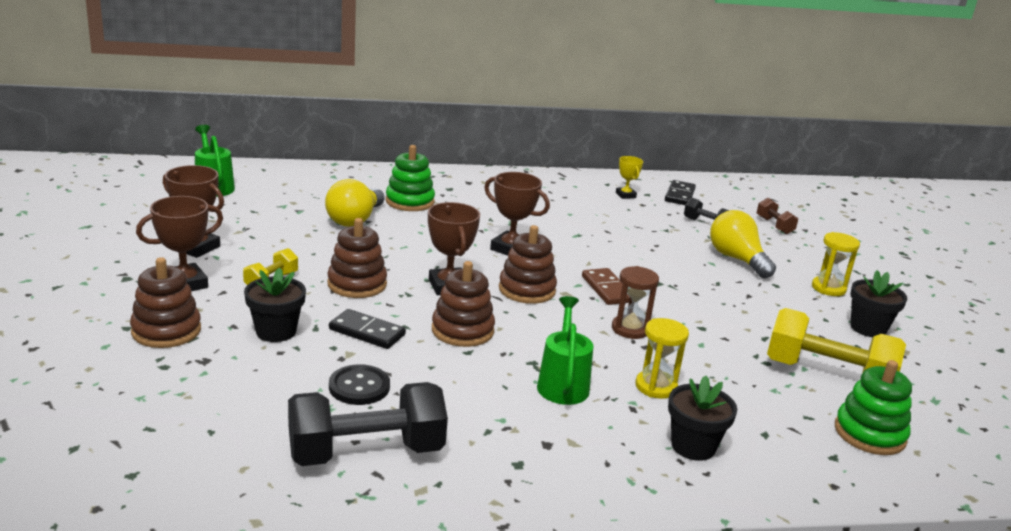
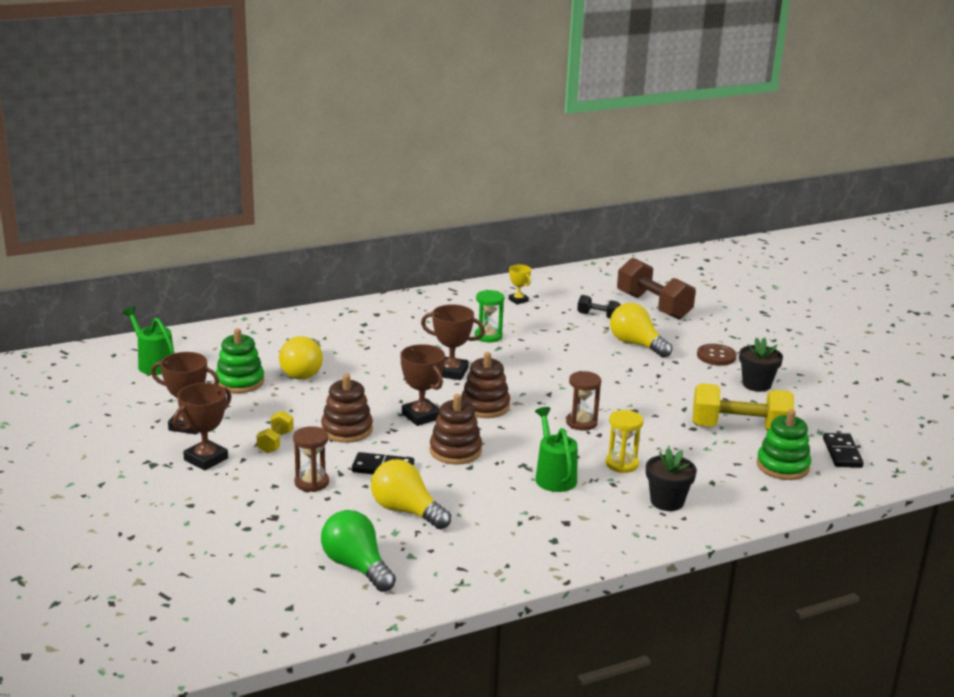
camera: 15 degrees left, 0 degrees up
brown stacking toy [130,257,201,348] -> none
black flower pot [244,268,306,342] -> brown hourglass [293,426,329,492]
black dumbbell [288,382,448,466] -> none
black button [329,364,390,405] -> yellow light bulb [371,459,451,529]
green stacking toy [386,145,435,211] -> green stacking toy moved to [216,328,264,393]
brown domino [582,268,630,305] -> none
black domino [665,180,696,205] -> black domino moved to [823,433,864,468]
brown dumbbell [757,198,798,234] -> brown dumbbell [617,258,696,320], size x2.03
yellow hourglass [812,232,860,296] -> brown button [697,344,737,366]
none -> green light bulb [321,510,396,592]
none -> green hourglass [475,290,504,343]

